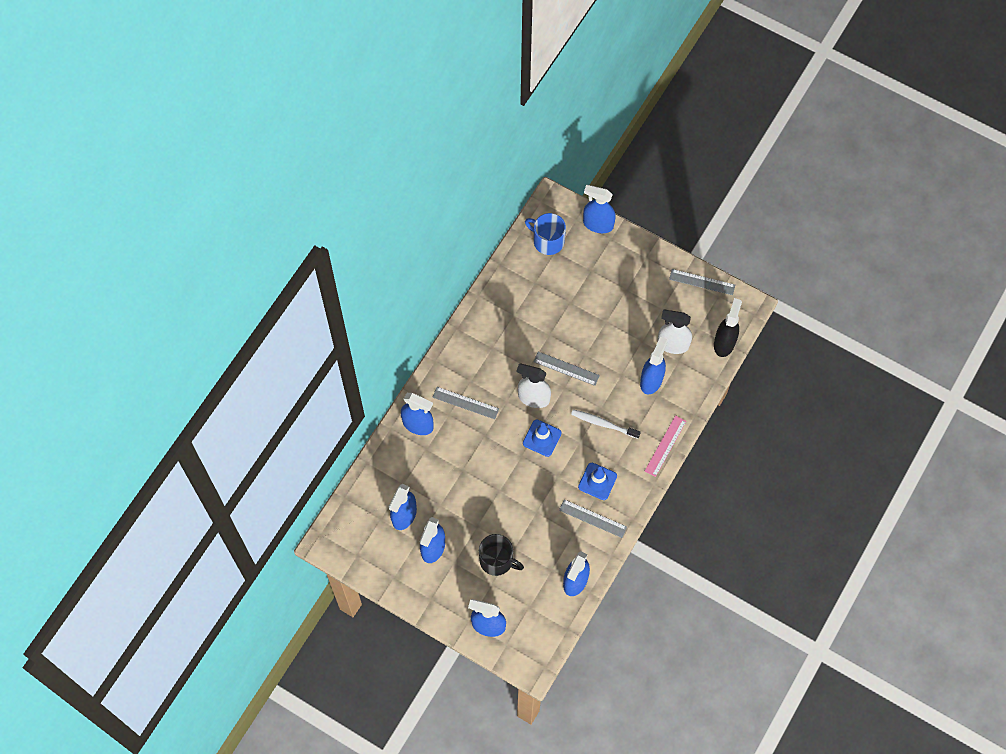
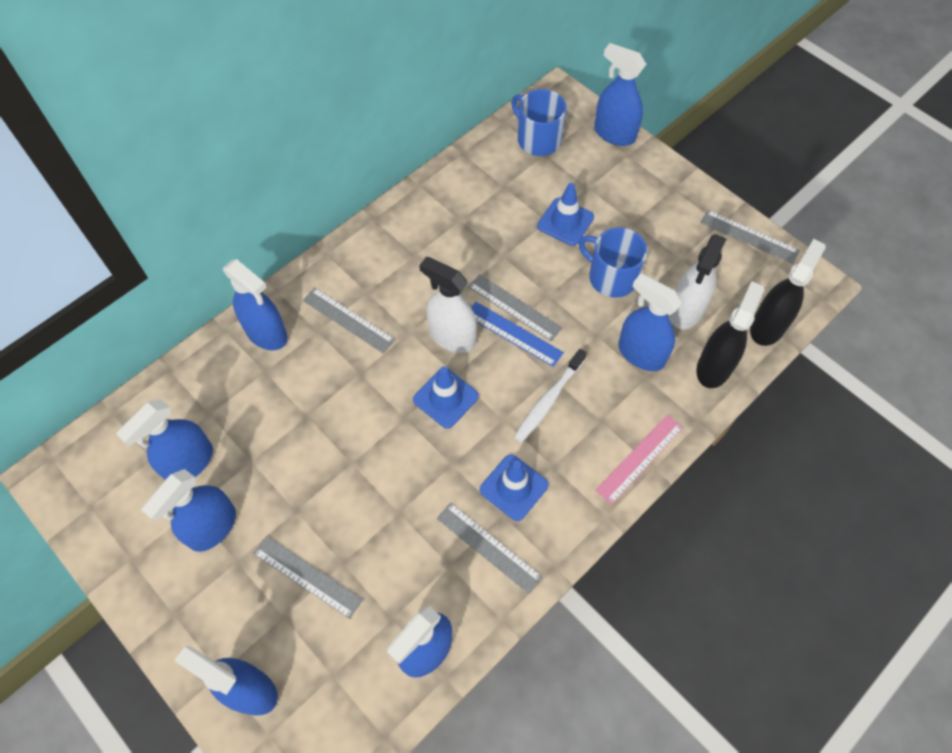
camera: 15 degrees right, 5 degrees down
black mug [479,534,524,576] -> grey ruler [253,536,363,619]
white toothbrush [571,409,641,439] -> white toothbrush turned 90 degrees counterclockwise [514,349,587,443]
blue spray bottle [640,337,668,394] -> blue spray bottle turned 90 degrees counterclockwise [618,273,682,371]
white spray bottle [657,310,692,354] -> white spray bottle turned 90 degrees counterclockwise [669,234,726,329]
none -> blue ruler [471,302,564,367]
none -> blue traffic cone [537,183,594,246]
none -> blue mug [578,227,647,298]
none -> black spray bottle [696,281,764,388]

